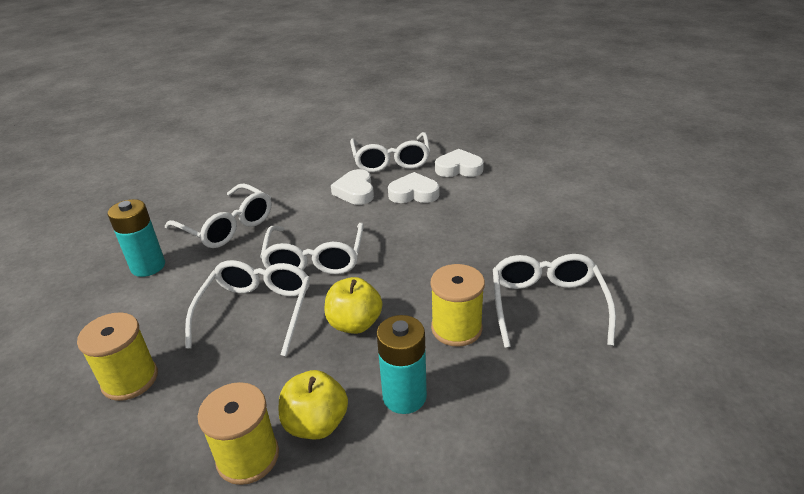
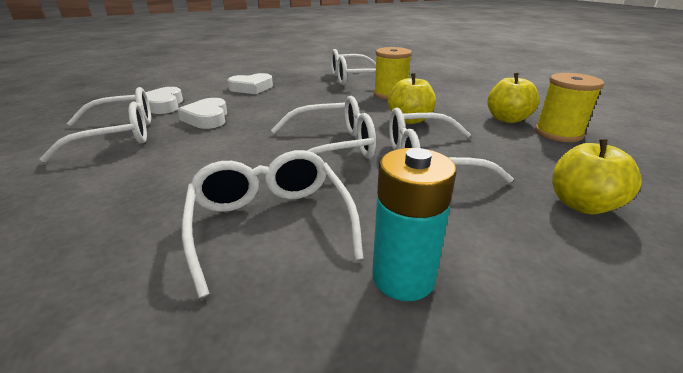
camera: 105 degrees left, 5 degrees down
yellow spool [77,312,158,401] -> yellow apple [552,139,642,214]
white glasses [165,183,272,248] -> white glasses turned 45 degrees counterclockwise [182,150,363,298]
white heart [331,169,374,205] -> white heart moved to [227,73,273,94]
turquoise battery [377,315,427,414] -> none

